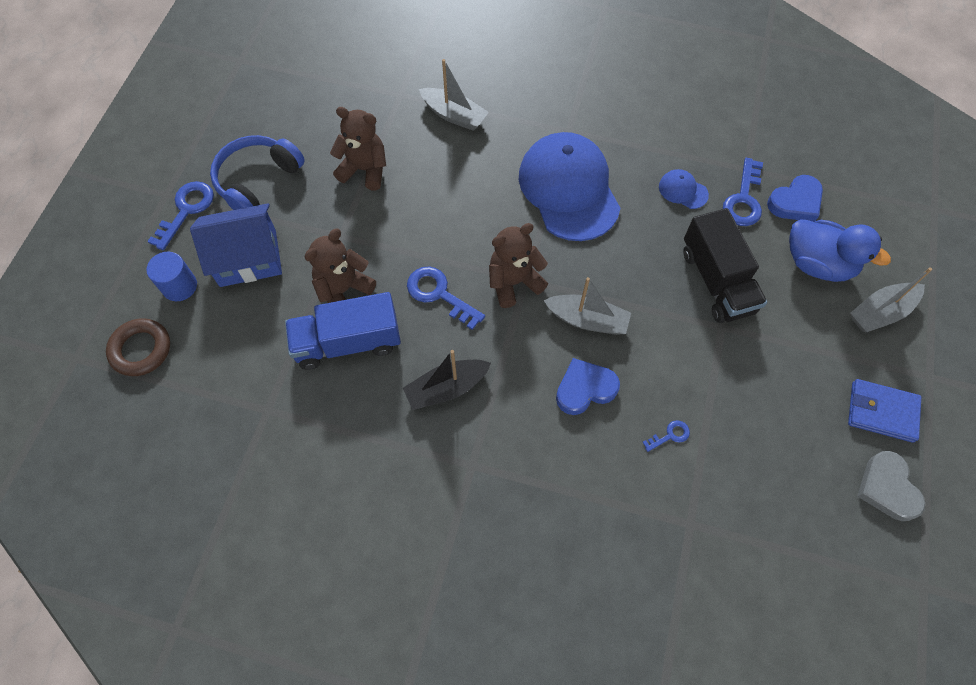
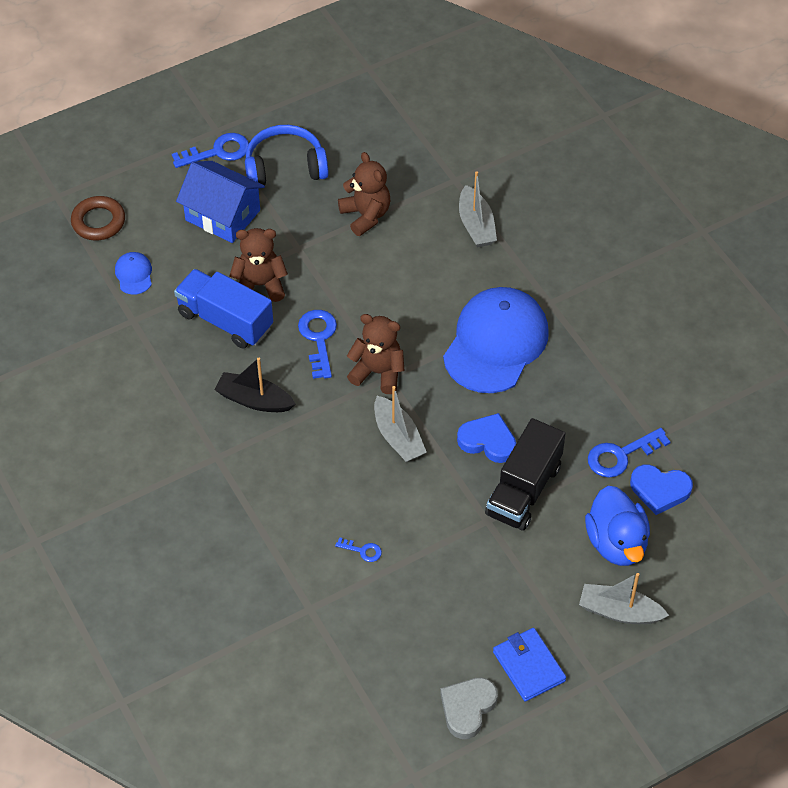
camera: 45 degrees right, 10 degrees down
blue cylinder [146,252,197,301] -> none
blue heart [556,358,620,415] -> blue heart moved to [457,413,516,463]
blue cap [659,169,709,209] -> blue cap moved to [115,252,152,295]

